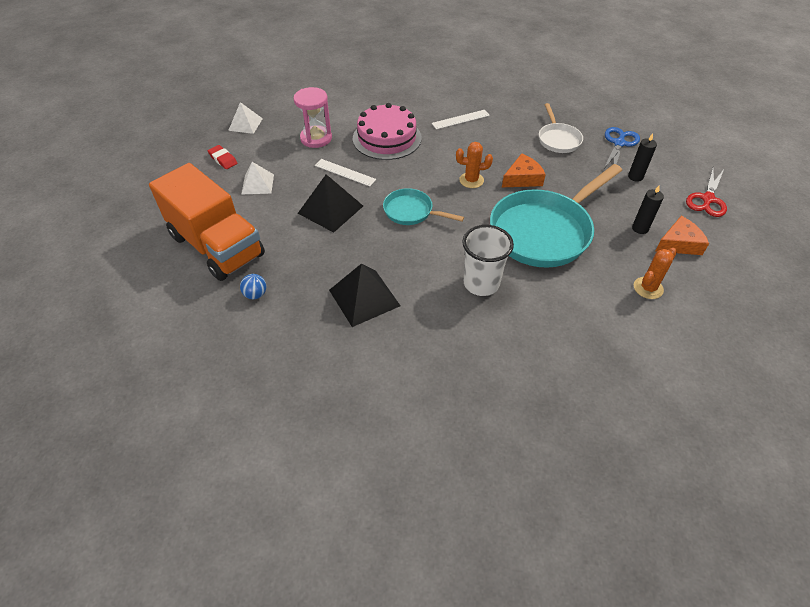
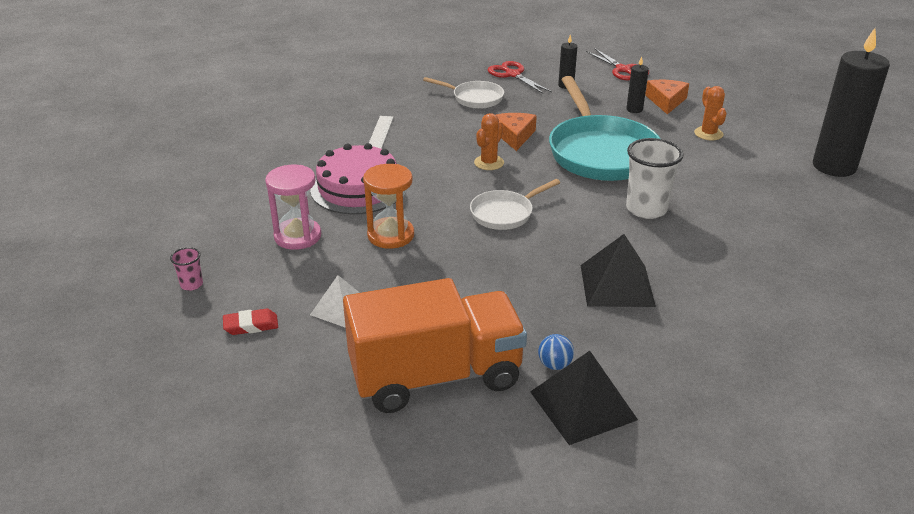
camera: 60 degrees left, 15 degrees down
white pyramid [228,102,263,134] -> pink cup [170,247,203,291]
black pyramid [298,174,363,233] -> black pyramid moved to [530,351,638,445]
white ruler [315,159,376,186] -> orange hourglass [363,164,414,249]
turquoise pan [383,188,464,225] -> white pan [470,179,560,230]
blue scissors [604,127,640,168] -> red scissors [488,61,552,94]
none -> black candle [813,28,890,177]

